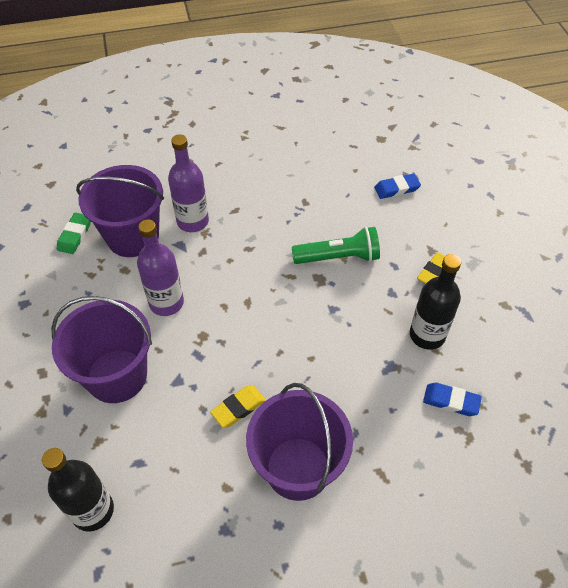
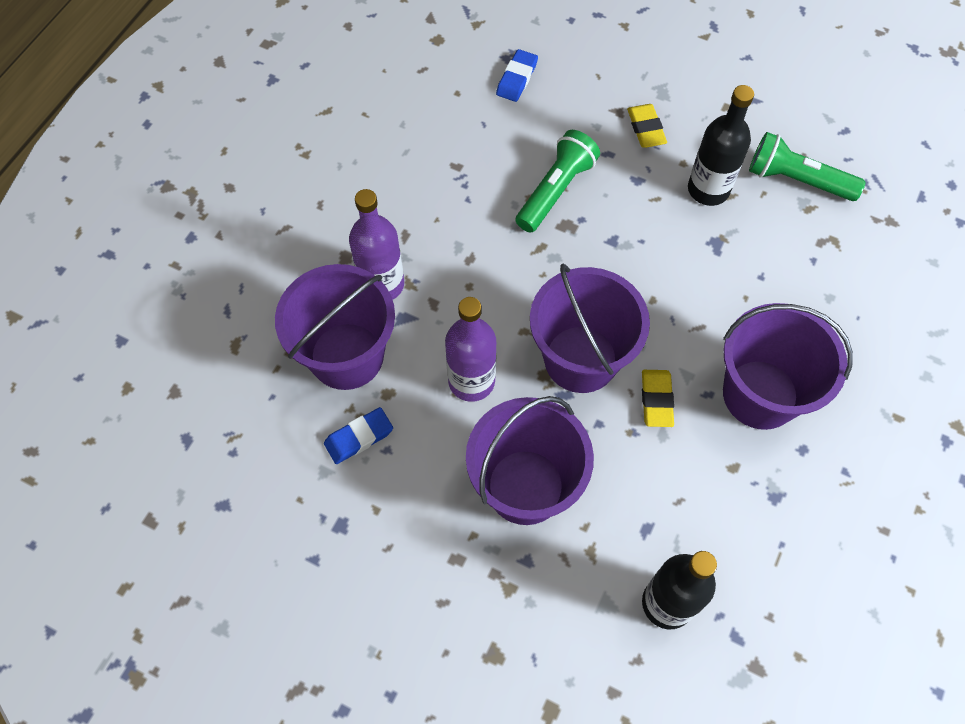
camera: 50 degrees left, 10 degrees up
green eraser [57,212,91,254] -> none
blue eraser [423,383,482,416] -> blue eraser moved to [324,407,393,464]
none -> purple bucket [530,264,650,393]
none -> green flashlight [749,132,866,201]

